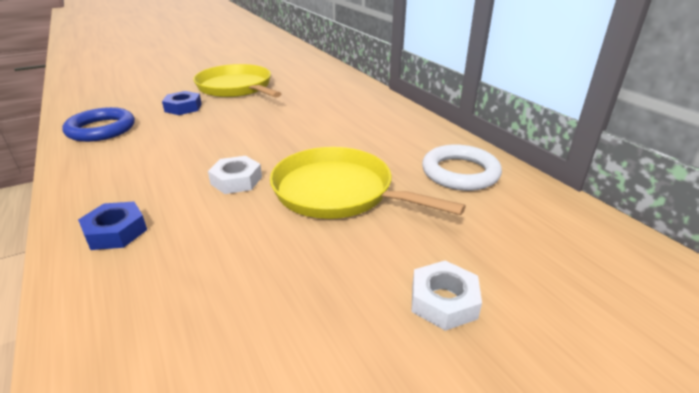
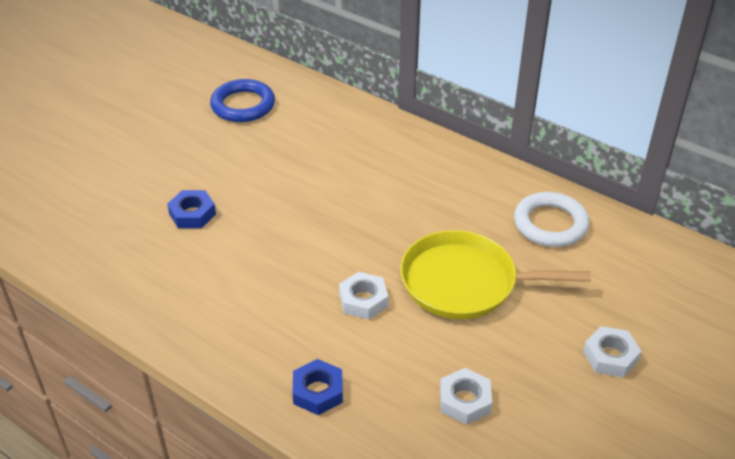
camera: 25 degrees left, 10 degrees up
blue ring [62,107,135,142] -> blue ring moved to [210,79,275,122]
yellow pan [193,64,281,98] -> none
none -> white nut [440,368,492,425]

